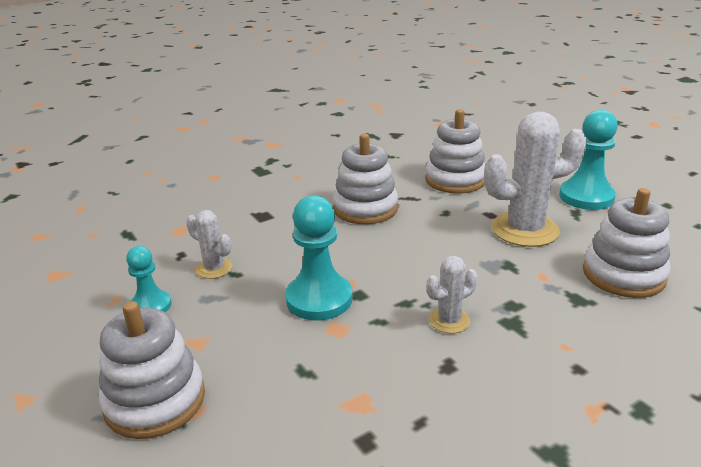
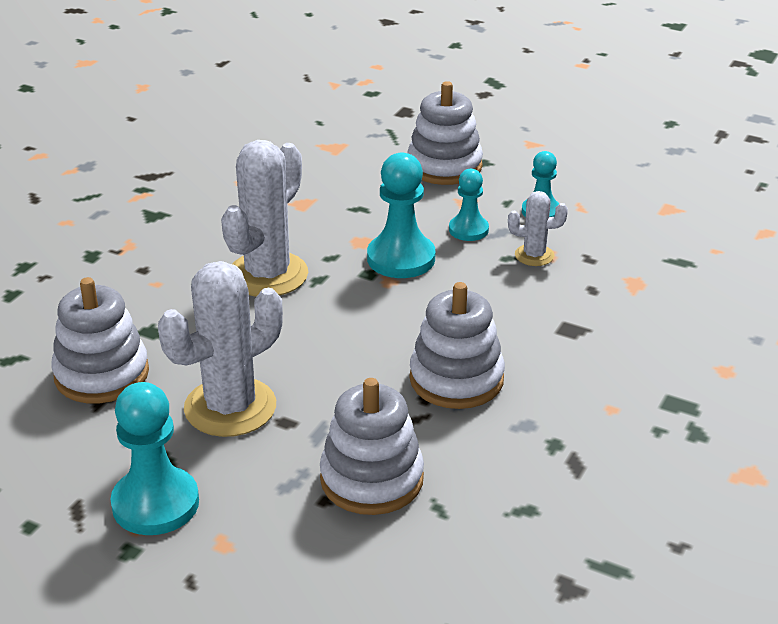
camera: 150 degrees right, 5 degrees up
white cactus [427,256,478,334] -> white cactus [221,140,308,297], size x2.00
none -> turquoise pawn [449,169,489,241]

